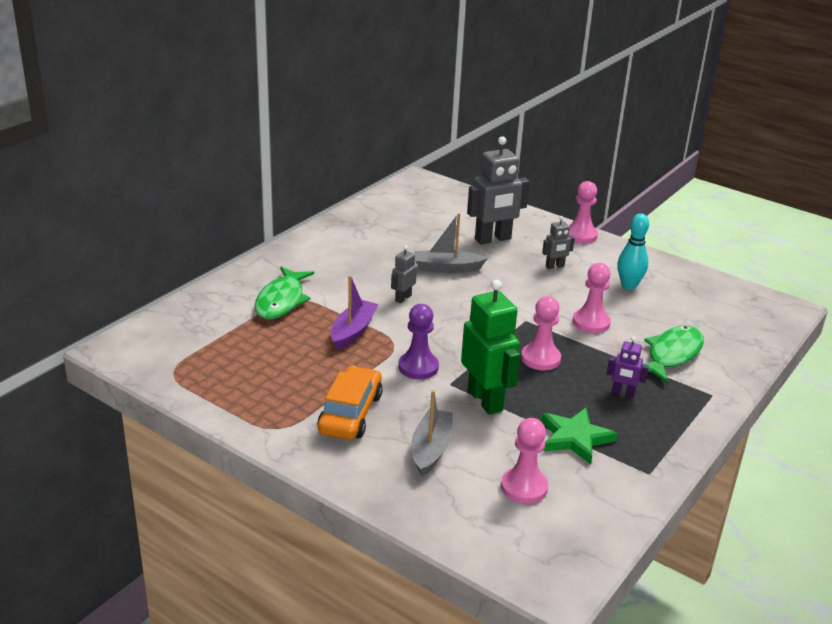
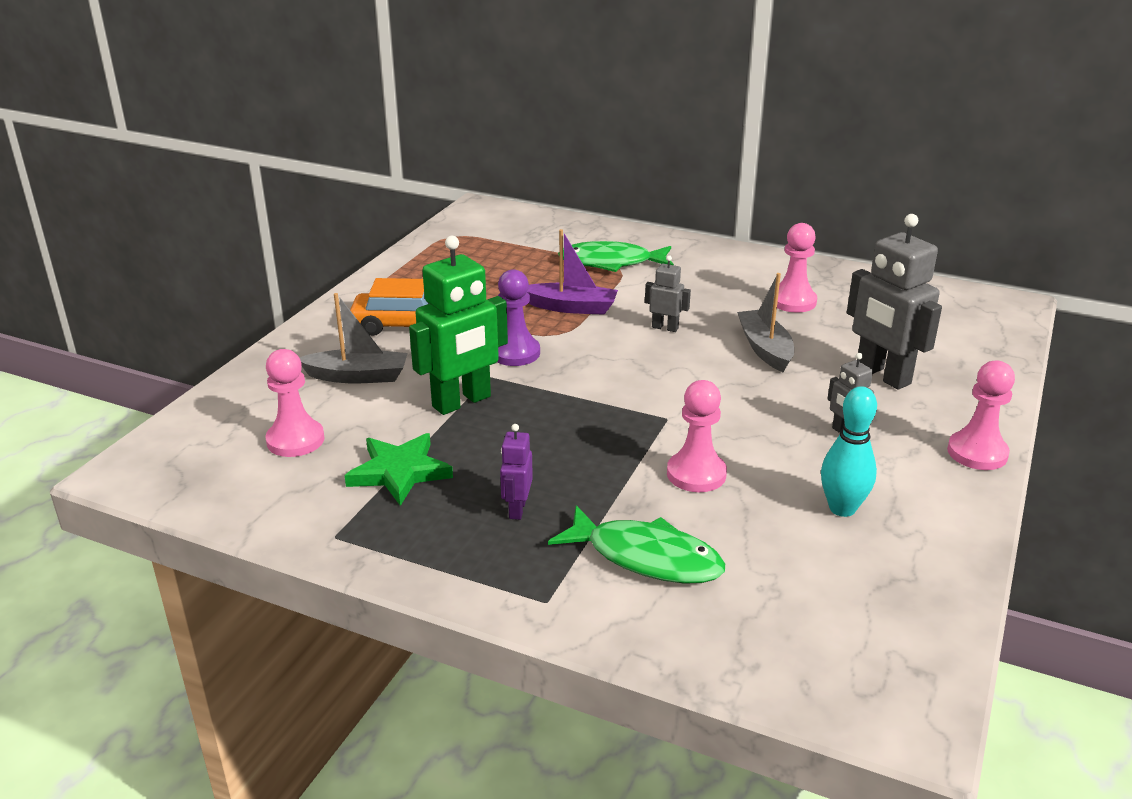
camera: 80 degrees right, 0 degrees up
pink pawn [521,296,561,370] -> pink pawn moved to [777,223,817,313]

